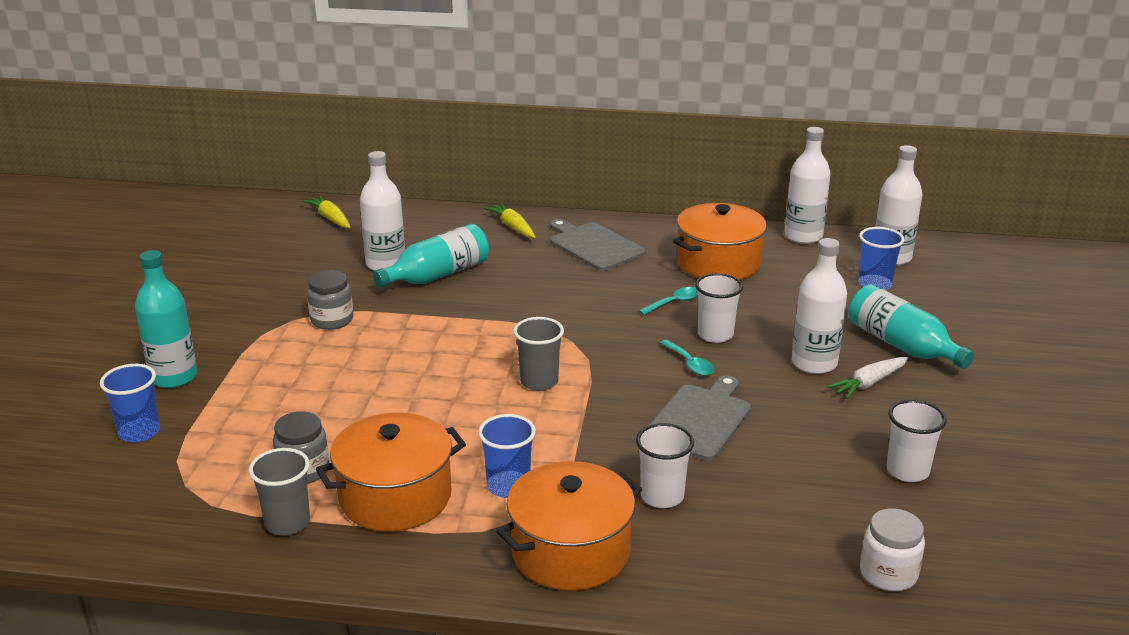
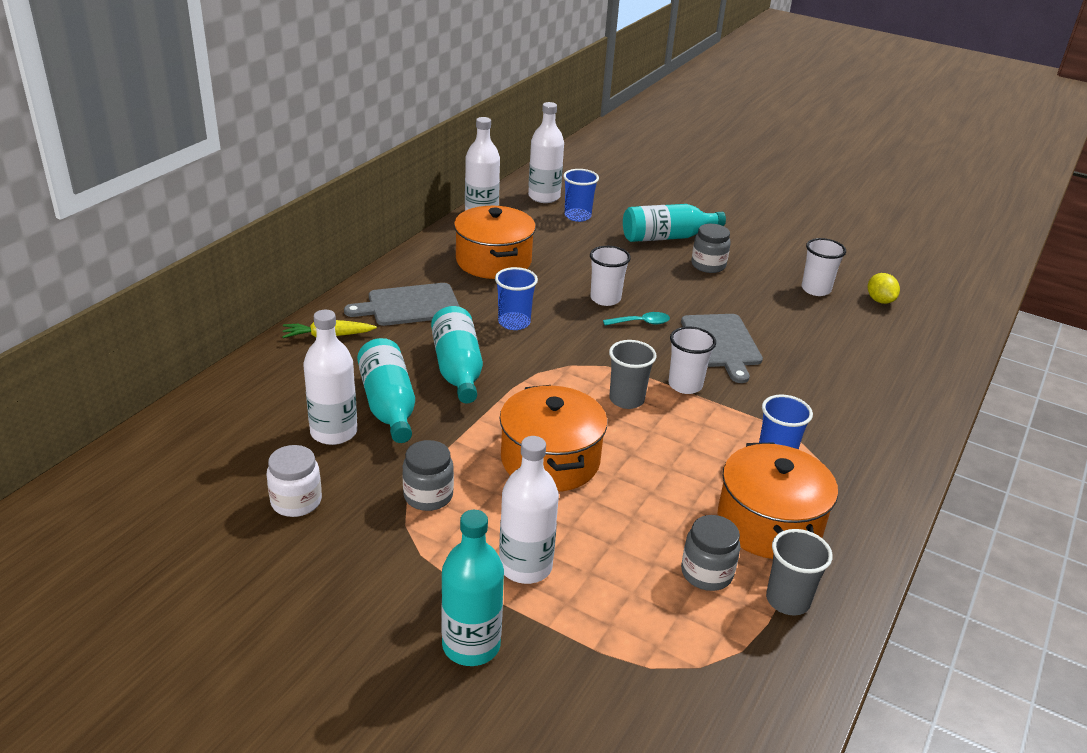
camera: 70 degrees left, 5 degrees up
blue cup [100,364,160,443] -> blue cup moved to [495,267,538,330]
yellow carrot [302,195,351,228] -> none
orange pot [496,461,642,591] -> orange pot moved to [499,385,607,492]
white cup [636,423,694,508] -> white cup moved to [669,327,716,394]
turquoise spoon [639,287,698,315] -> none
grey cutting board [648,375,751,461] -> grey cutting board turned 150 degrees counterclockwise [681,314,763,383]
white bottle [792,238,847,374] -> white bottle moved to [499,436,559,584]
white carrot [827,357,908,399] -> grey jar [691,224,731,273]
white jar [860,508,925,591] -> white jar moved to [267,445,322,517]
none -> turquoise bottle [431,306,483,403]
none -> yellow lemon [868,273,900,304]

